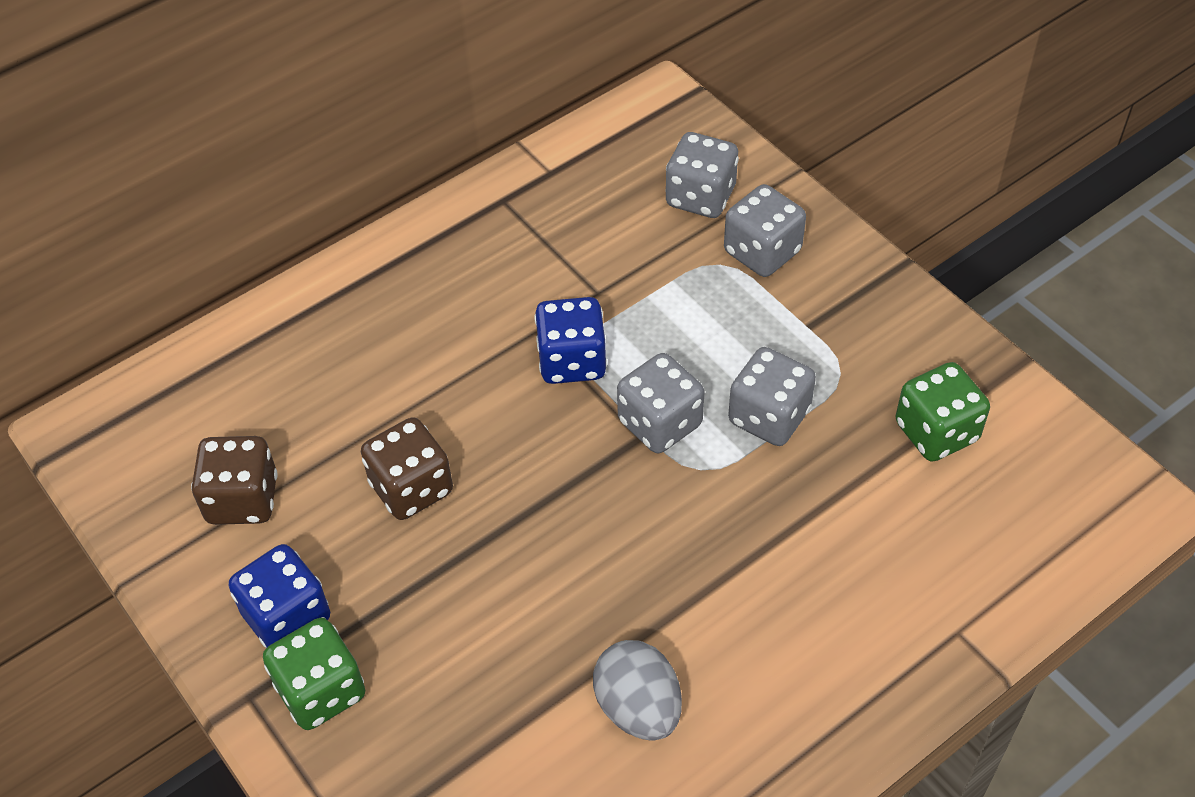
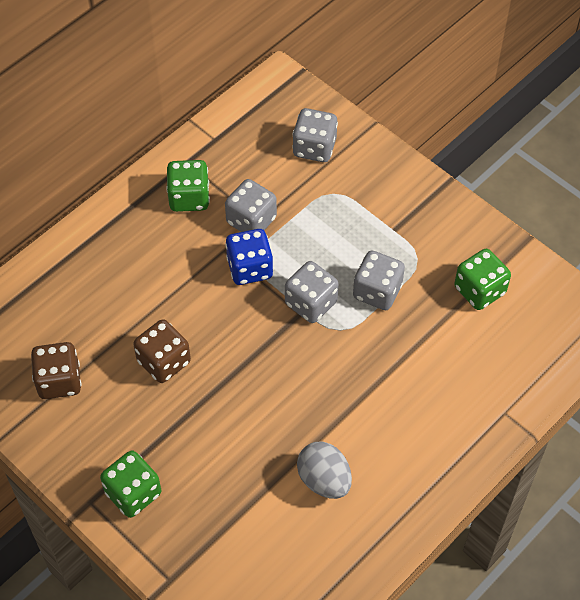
camera: 10 degrees left, 5 degrees up
blue dice [229,544,330,648] -> none
grey dice [724,184,806,277] -> grey dice moved to [225,179,277,232]
none -> green dice [166,160,210,212]

